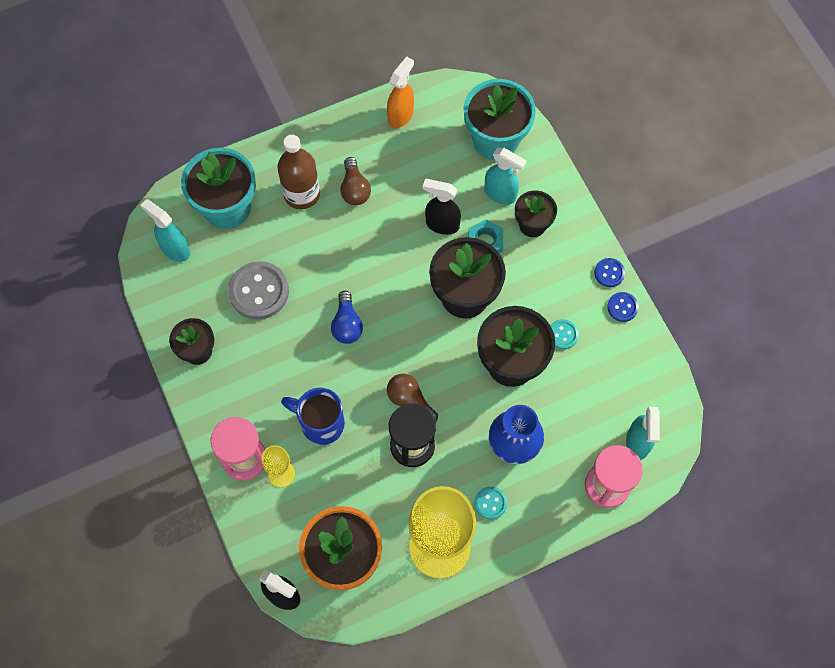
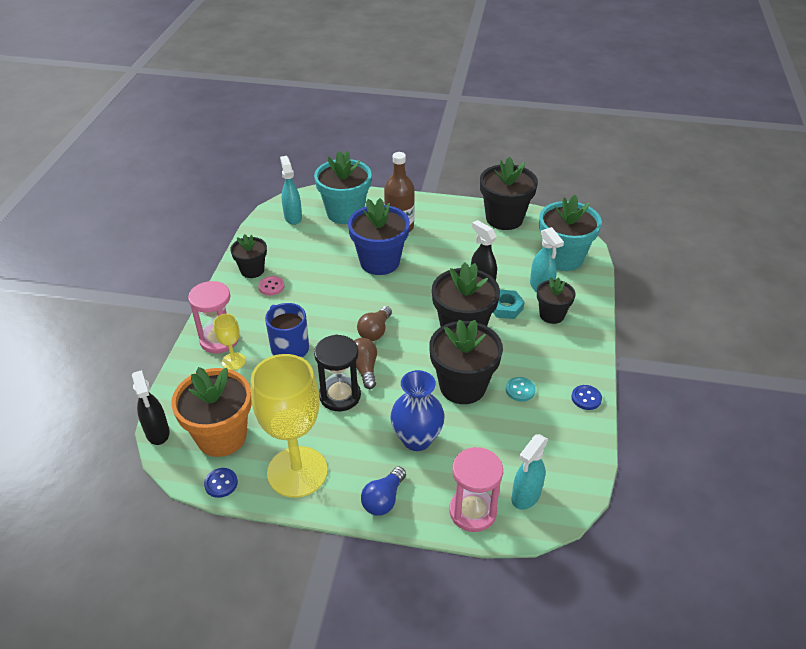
camera: 35 degrees right, 25 degrees down
grey button [228,261,289,320] -> none
blue light bulb [331,291,363,344] -> blue light bulb moved to [361,467,406,516]
brown light bulb [340,157,371,205] -> brown light bulb moved to [357,306,392,341]
orange spray bottle [387,56,414,128] -> black flower pot [480,156,538,230]
turquoise button [475,487,507,519] -> none
blue button [594,258,625,287] -> blue button moved to [204,468,238,498]
none -> pink button [258,276,285,295]
none -> blue flower pot [348,198,410,275]

